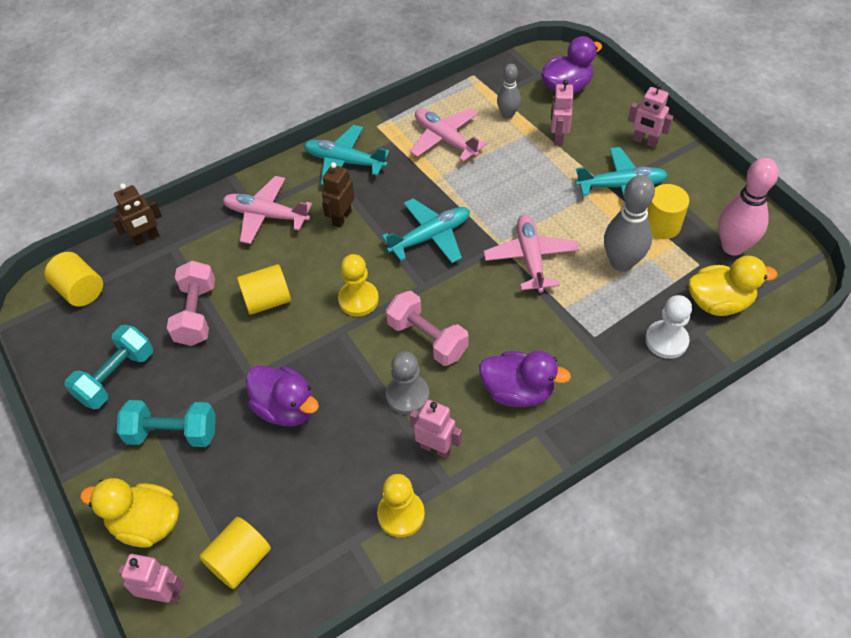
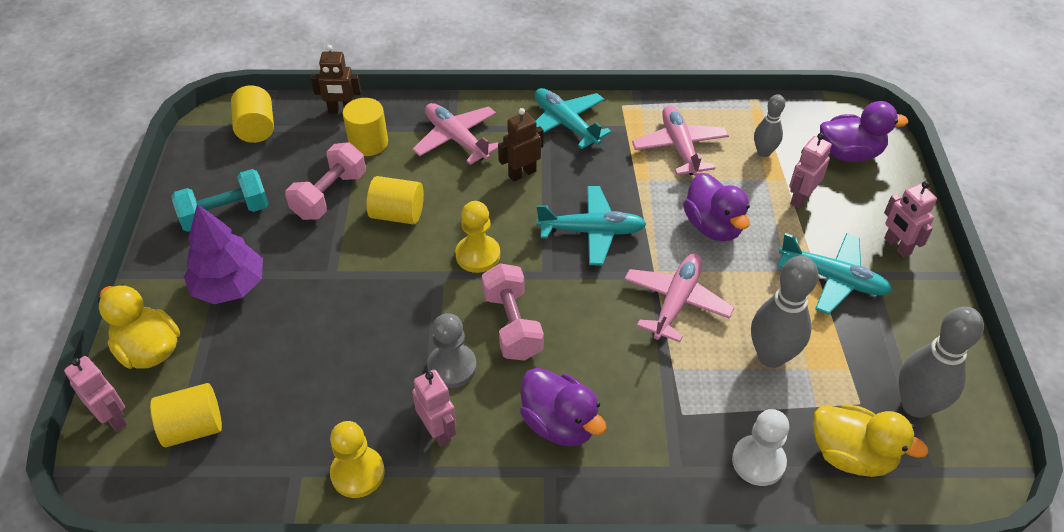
camera: 30 degrees right, 5 degrees down
turquoise dumbbell [117,400,216,447] -> purple tree [184,204,263,304]
purple duck [246,365,319,426] -> purple duck moved to [683,173,750,241]
yellow cylinder [647,184,689,239] -> yellow cylinder moved to [343,98,388,156]
pink bowling pin [718,158,779,256] -> grey bowling pin [899,307,984,418]

